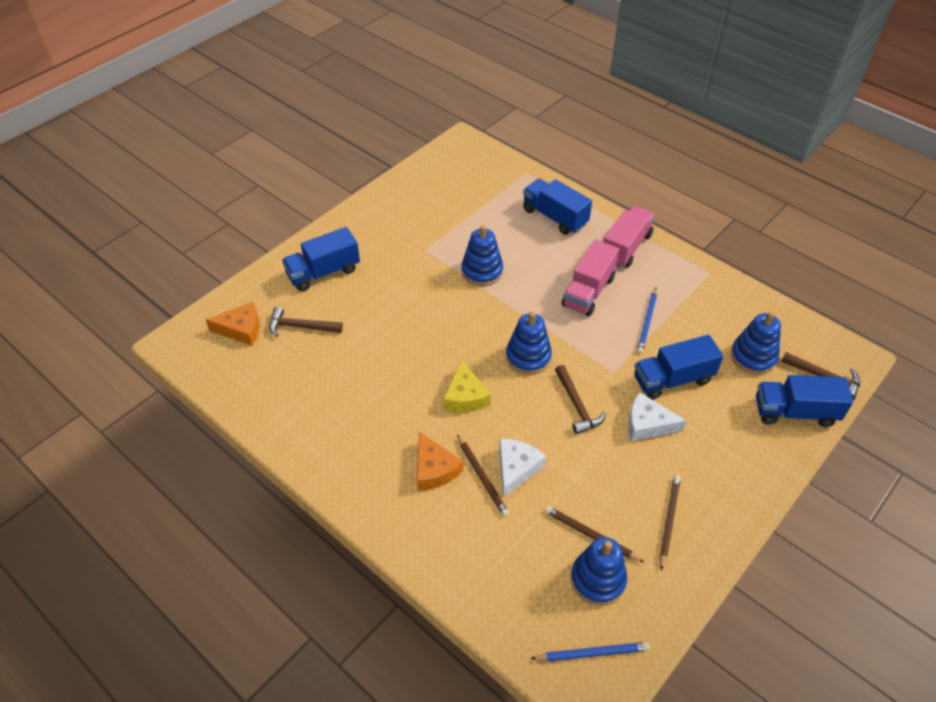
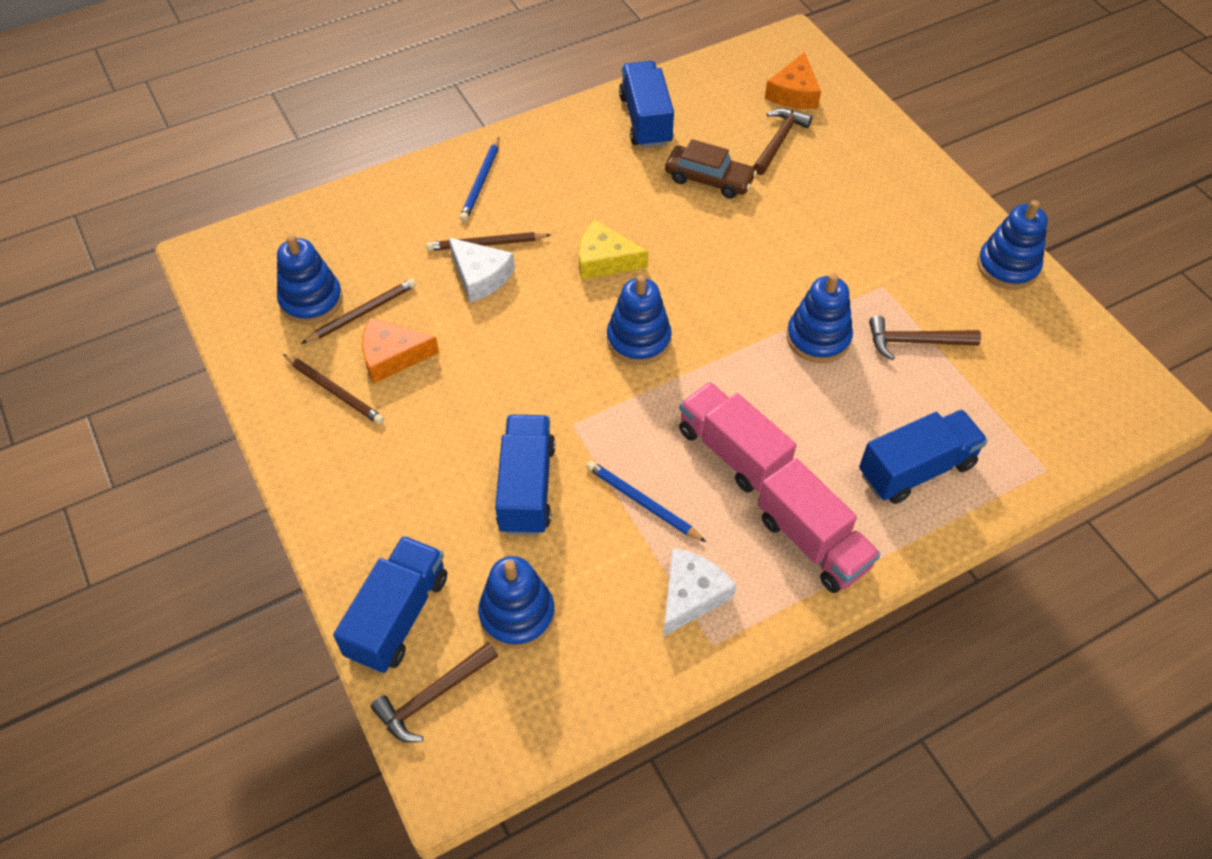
camera: 110 degrees right, 5 degrees up
blue truck [282,227,360,291] -> blue truck moved to [619,61,674,148]
orange cheese [417,432,463,490] -> orange cheese moved to [362,317,439,384]
blue pencil [530,642,650,661] -> blue pencil moved to [460,138,499,222]
brown hammer [555,365,606,434] -> brown hammer moved to [869,316,981,360]
white cheese [628,392,686,441] -> white cheese moved to [663,548,736,637]
none -> brown car [665,139,757,199]
none -> blue stacking toy [977,200,1048,289]

